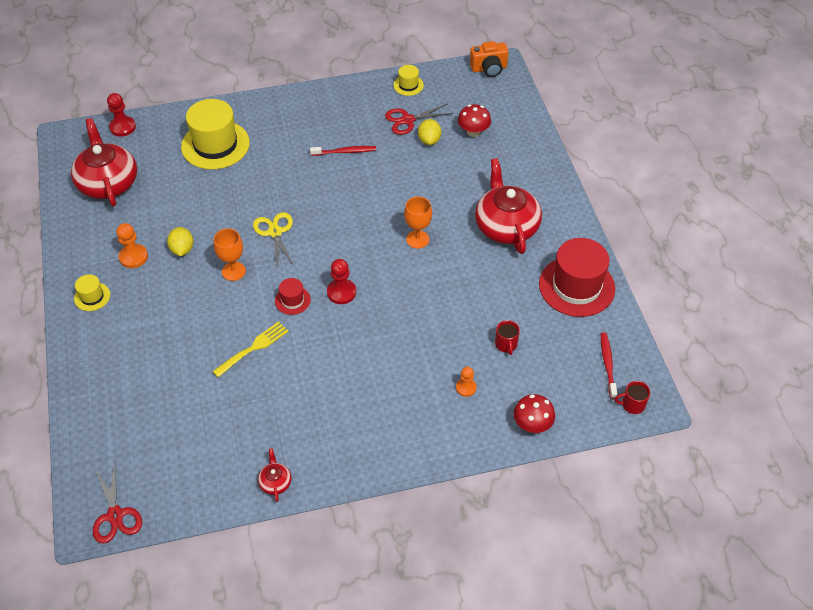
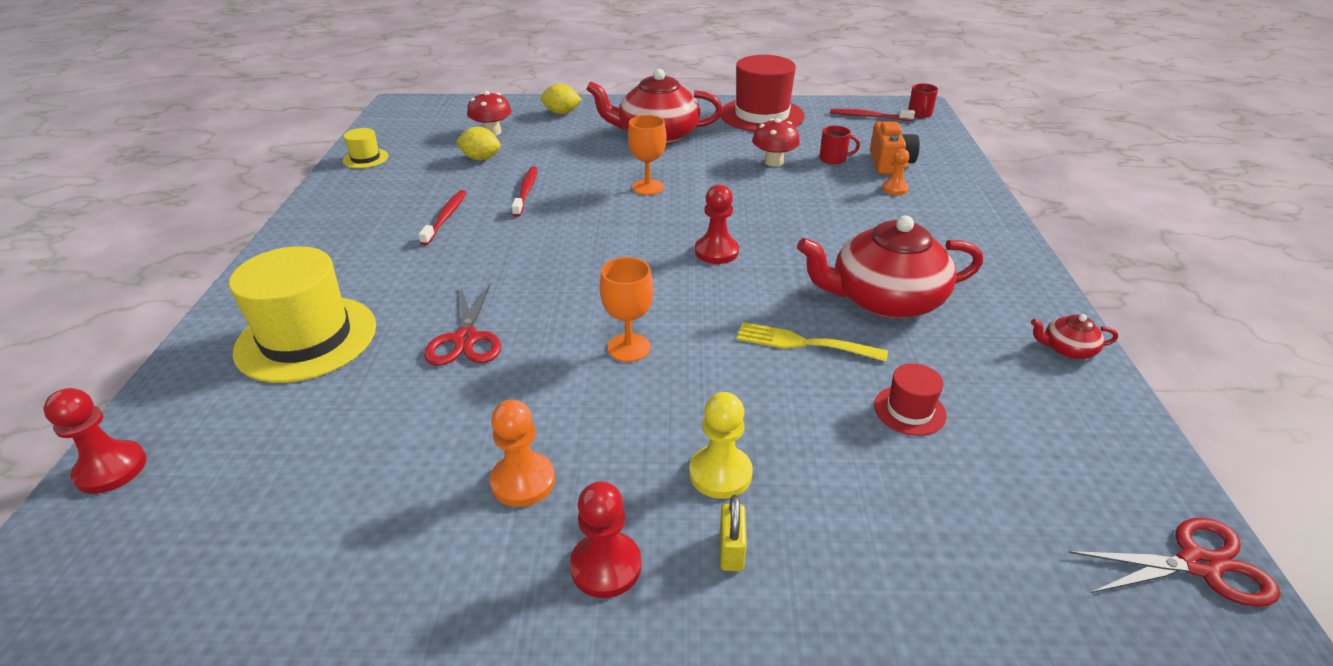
camera: 75 degrees left, 15 degrees down
red teapot [71,118,137,207] -> red teapot moved to [797,216,983,318]
yellow hat [74,274,110,311] -> red pawn [570,481,641,598]
yellow lemon [167,227,194,256] -> yellow lemon moved to [541,84,582,114]
yellow fork [212,322,289,377] -> yellow fork turned 45 degrees counterclockwise [737,322,888,362]
yellow scissors [253,212,295,267] -> none
red hat [275,278,311,315] -> red hat moved to [874,363,947,436]
red scissors [385,104,453,135] -> red scissors moved to [424,283,501,366]
orange camera [470,41,509,77] -> orange camera moved to [870,121,920,174]
red mushroom [513,394,555,433] -> red mushroom moved to [752,118,800,167]
none -> red toothbrush [512,166,538,217]
none -> yellow pawn [689,392,753,499]
none -> yellow padlock [720,495,747,571]

